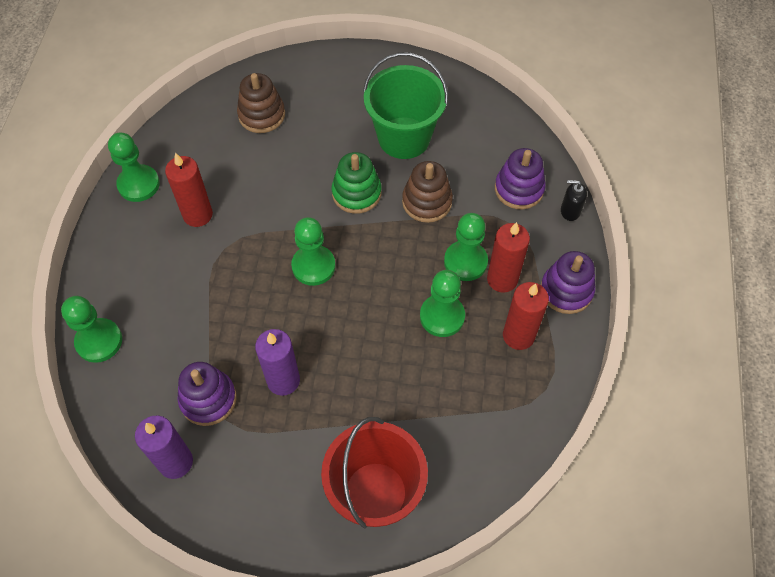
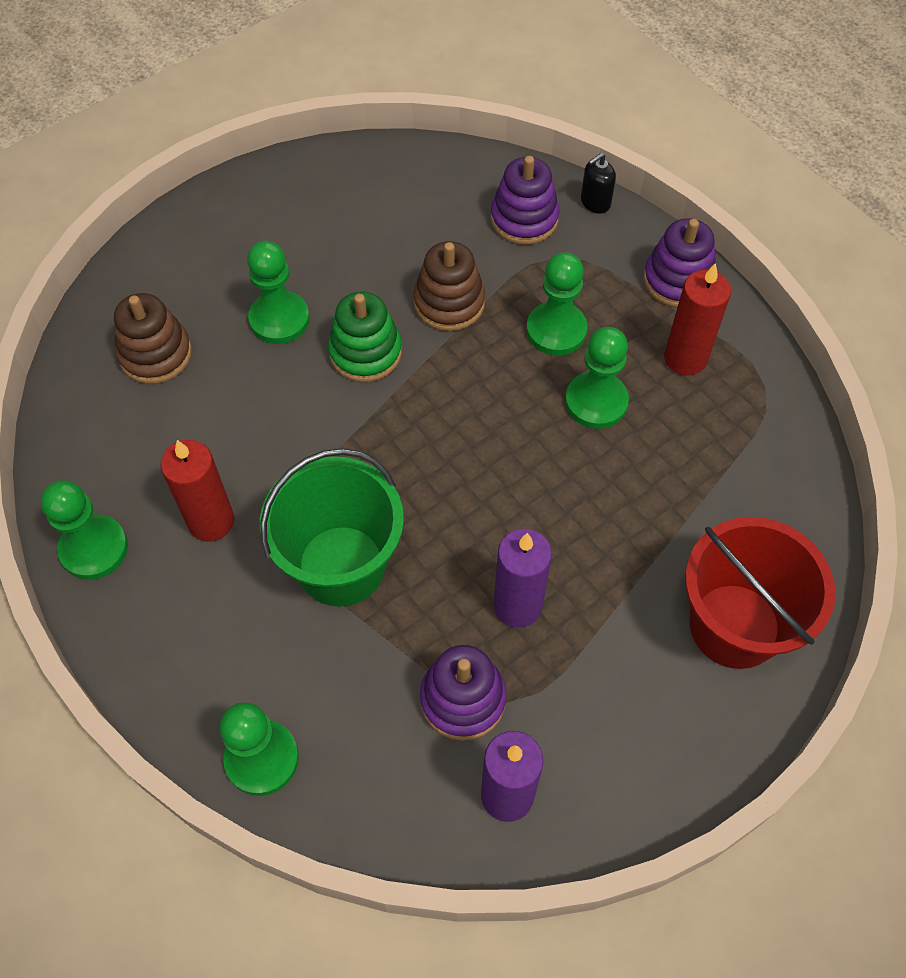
camera: 45 degrees left, 0 degrees up
green pawn [291,217,336,286] -> green pawn moved to [247,241,310,344]
green bucket [363,52,448,159] -> green bucket moved to [260,448,404,607]
red candle [487,222,530,293] -> none

